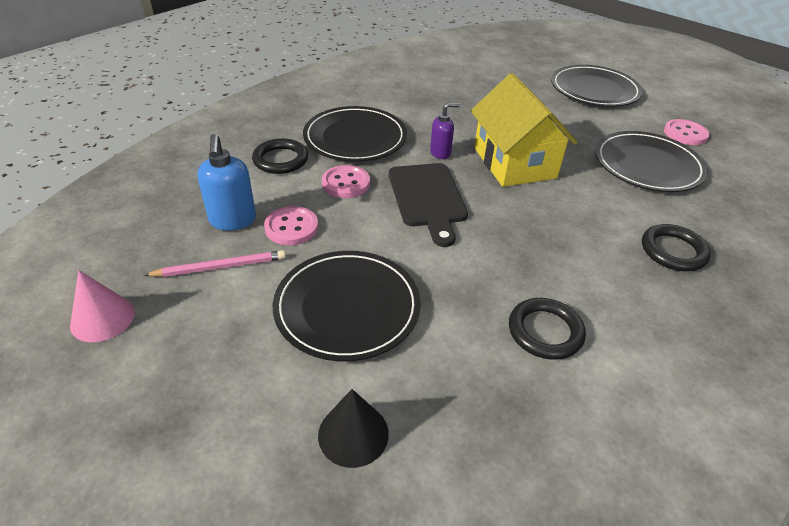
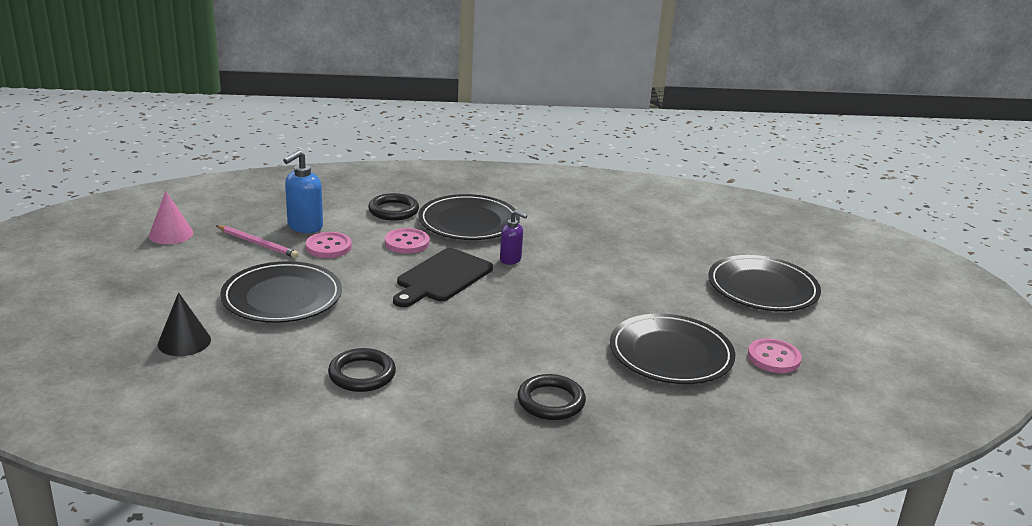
camera: 45 degrees right, 15 degrees down
yellow house [471,73,578,187] -> none

